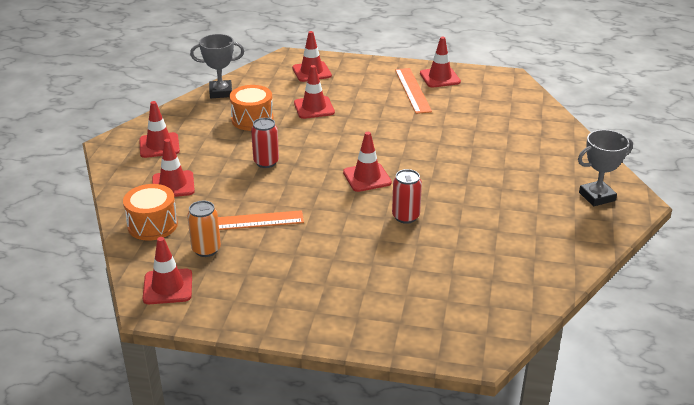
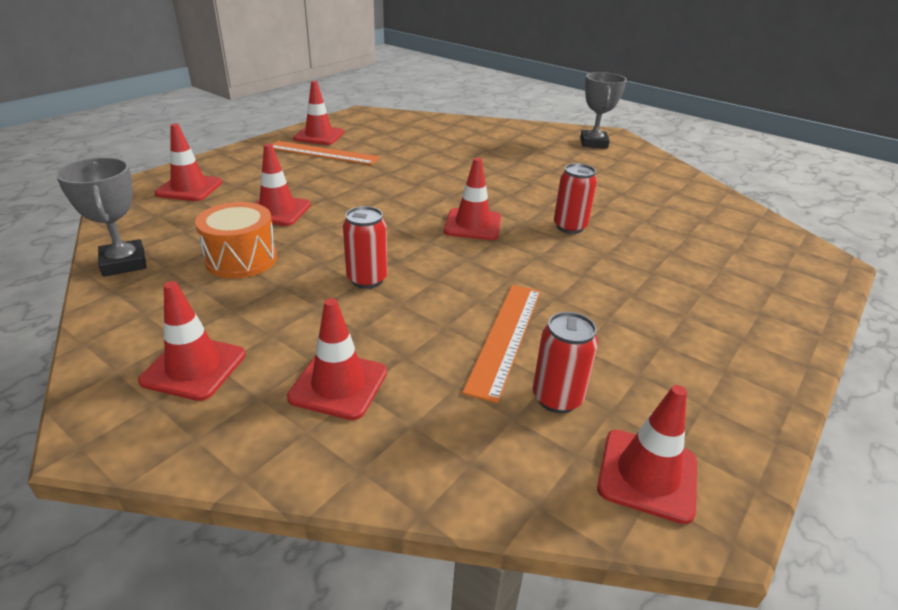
camera: 65 degrees left, 0 degrees up
orange drum [123,184,178,241] -> none
orange can [187,200,221,257] -> red can [533,312,598,413]
grey trophy [190,34,244,98] -> grey trophy turned 45 degrees counterclockwise [56,157,147,277]

